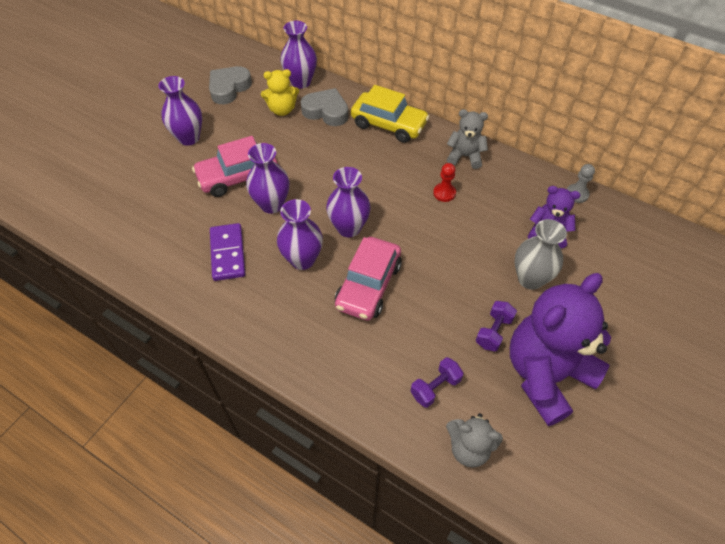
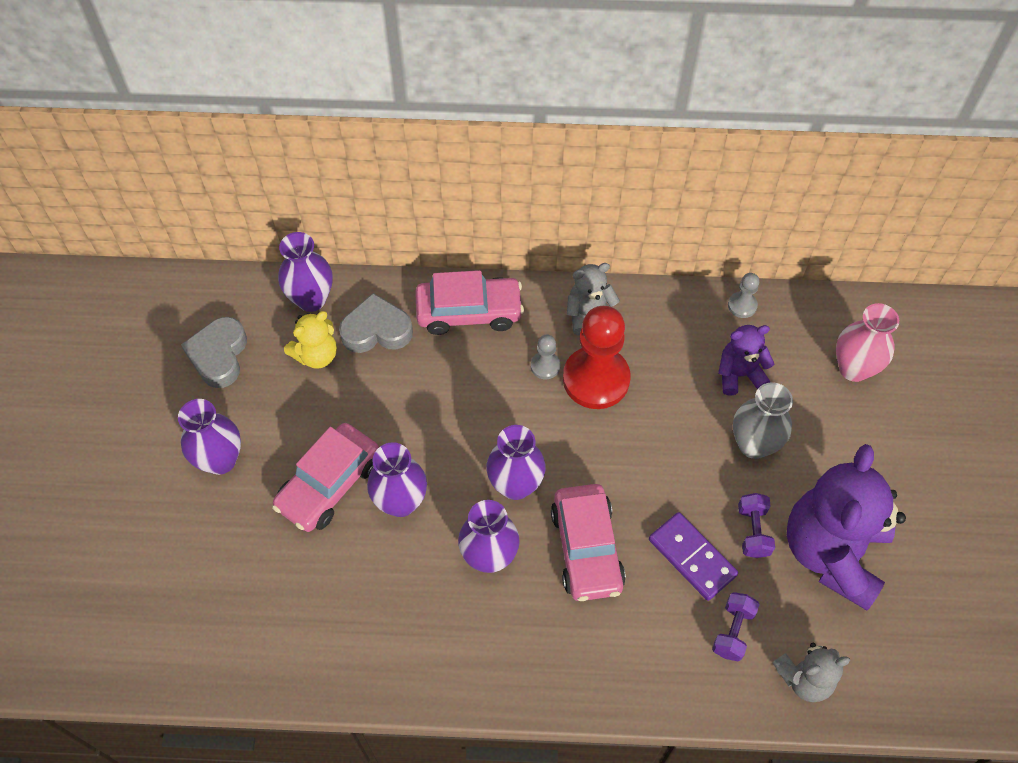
camera: 30 degrees left, 5 degrees up
purple domino [210,223,245,281] -> purple domino moved to [649,512,738,601]
yellow car [351,85,429,143] -> pink car [415,270,524,335]
red pawn [433,163,456,202] -> red pawn [563,306,631,409], size x2.23
none -> grey pawn [531,334,561,379]
none -> pink vase [836,303,899,382]

